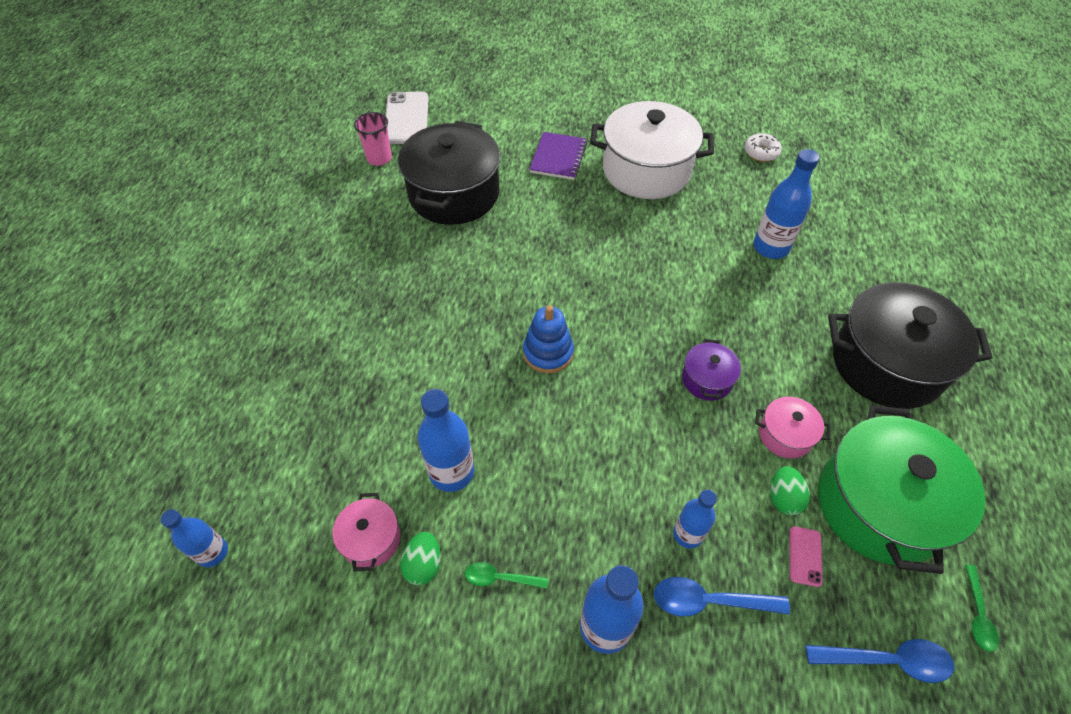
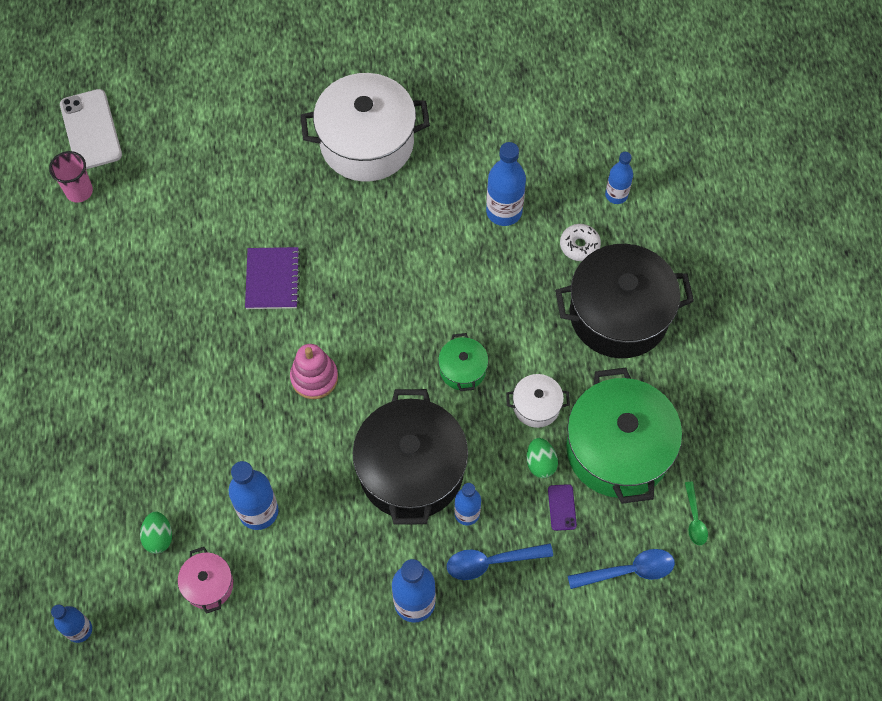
camera: 15 degrees left, 10 degrees up
black pot [398,121,500,225] -> black pot moved to [353,389,468,524]
green egg [401,532,441,585] -> green egg moved to [140,512,172,554]
green spoon [465,562,548,589] -> none
blue stacking toy [523,305,574,373] -> pink stacking toy [290,344,338,399]
purple notebook [529,132,587,180] -> purple notebook moved to [245,247,300,309]
purple pot [682,339,741,401] -> green pot [438,333,488,391]
white donut [744,133,782,162] -> white donut moved to [560,224,601,261]
pink pot [755,396,830,458] -> white pot [506,374,570,428]
pink phone [790,526,823,587] -> purple phone [548,484,577,531]
none -> blue bottle [605,152,633,204]

